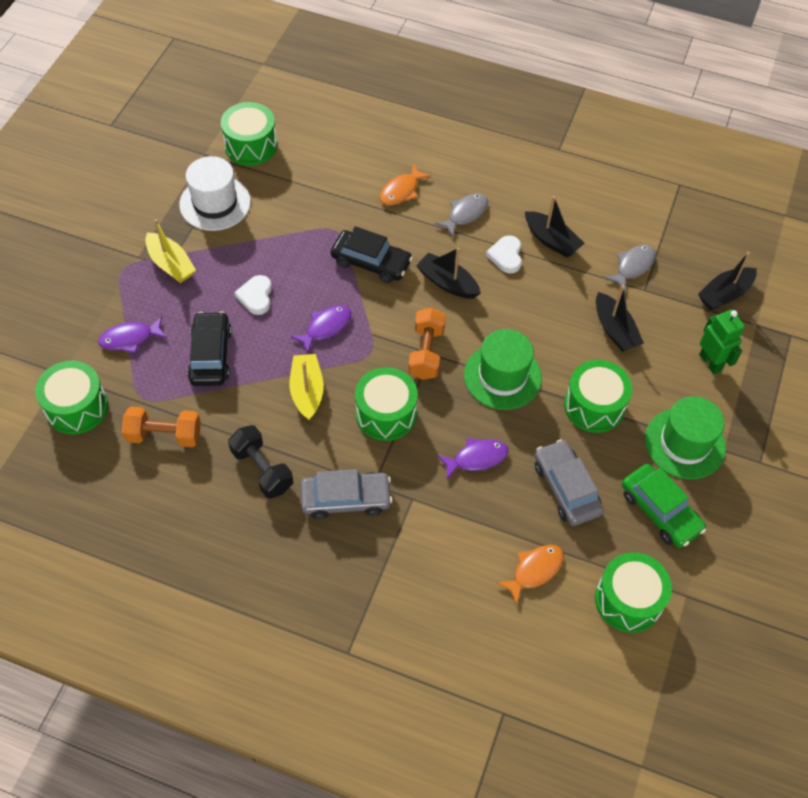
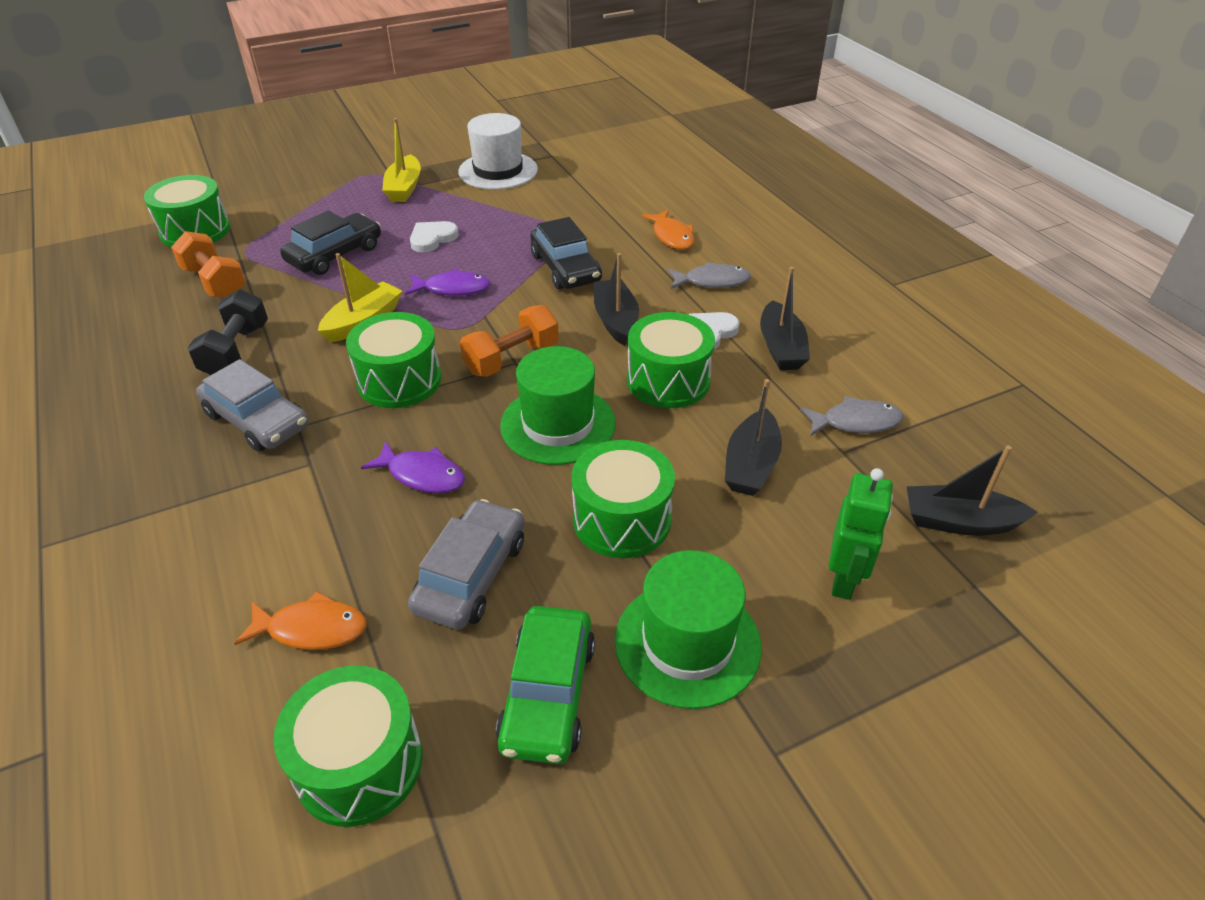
camera: 45 degrees right, 15 degrees down
purple fish [98,316,167,353] -> none
green drum [221,102,277,166] -> green drum moved to [627,312,715,408]
orange fish [380,164,432,205] -> orange fish turned 105 degrees counterclockwise [641,209,695,250]

